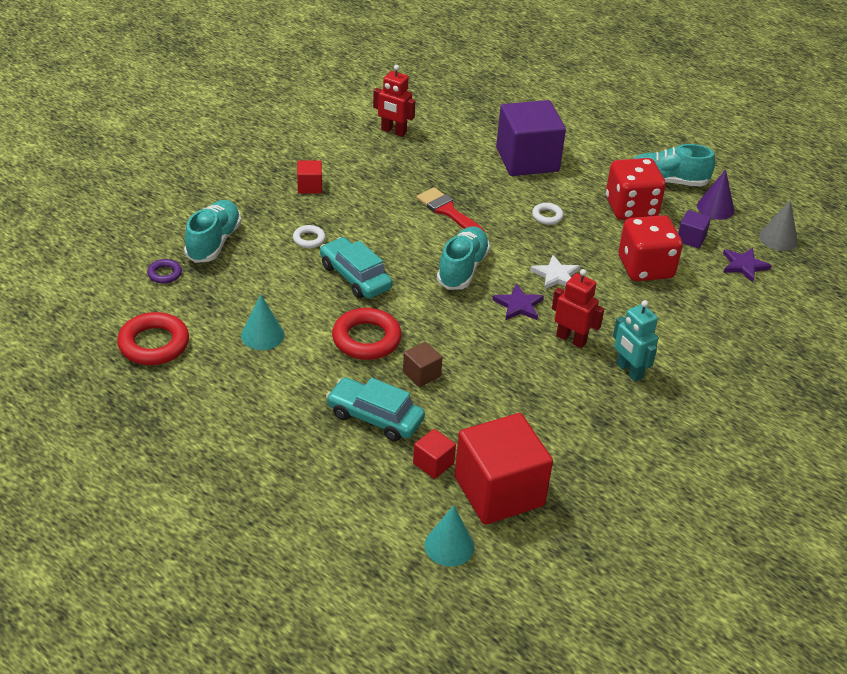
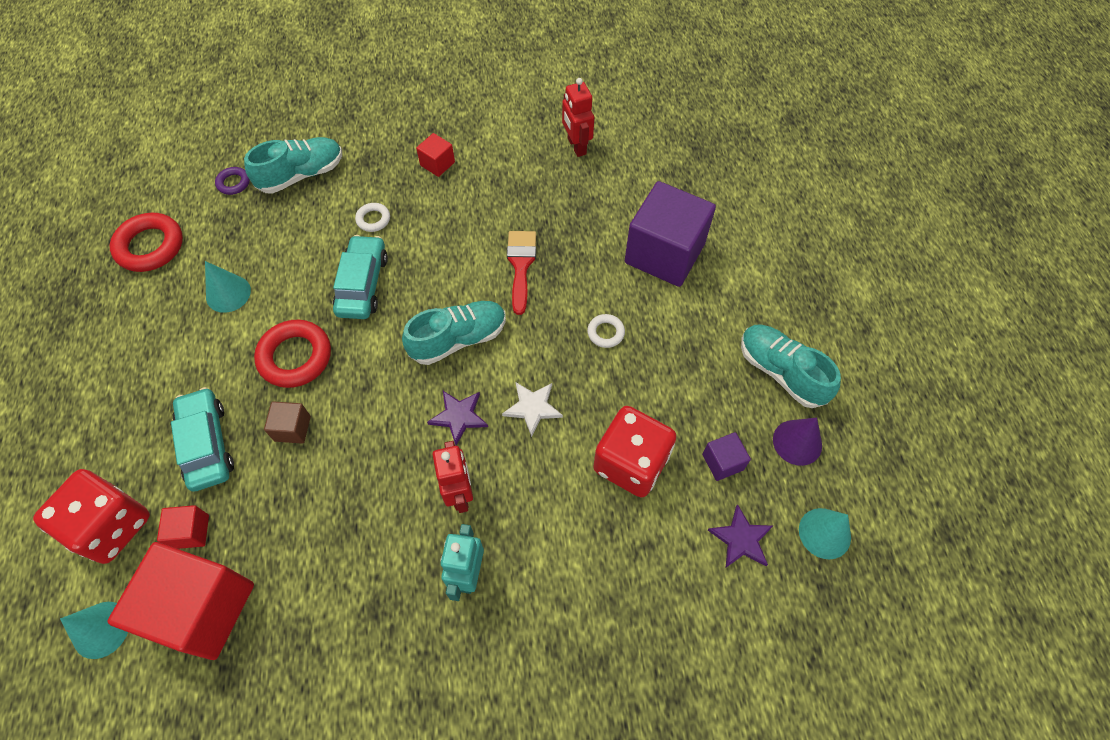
camera: 45 degrees right, 20 degrees up
red dice [606,158,666,220] -> red dice moved to [33,469,150,564]
grey cone [759,200,798,251] -> turquoise cone [799,508,851,559]

